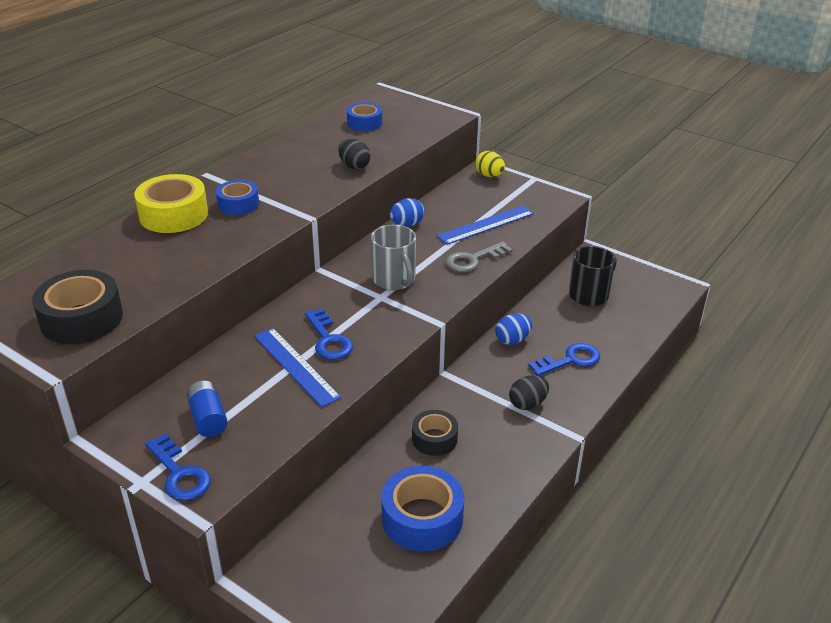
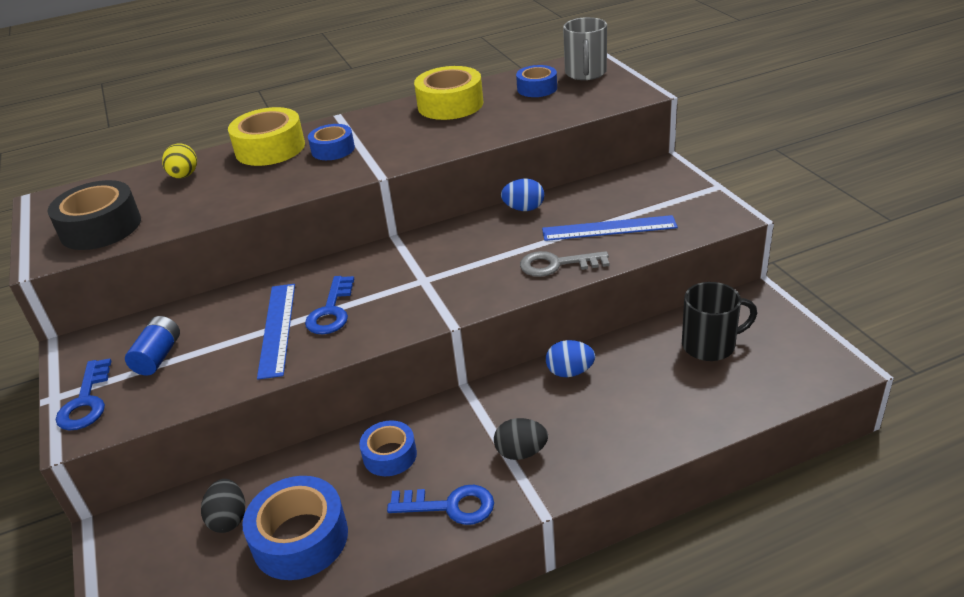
camera: 35 degrees right, 0 degrees up
black egg [338,139,371,169] -> black egg moved to [201,479,245,533]
grey mug [371,225,416,290] -> grey mug moved to [563,17,607,80]
black tape [412,410,458,456] -> blue tape [359,420,417,476]
yellow egg [475,151,505,177] -> yellow egg moved to [162,144,197,178]
blue key [528,343,600,376] -> blue key moved to [387,485,494,525]
none -> yellow tape [414,66,483,120]

